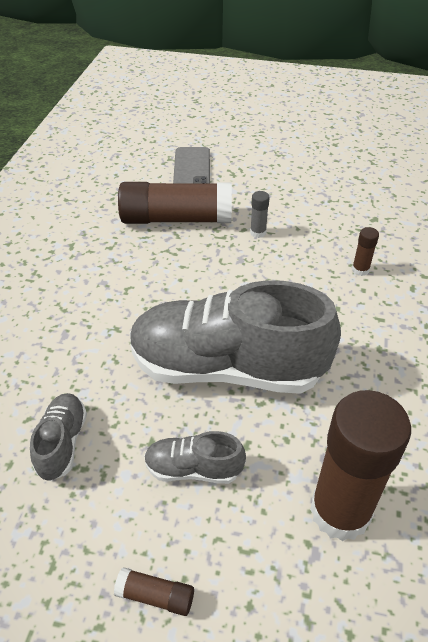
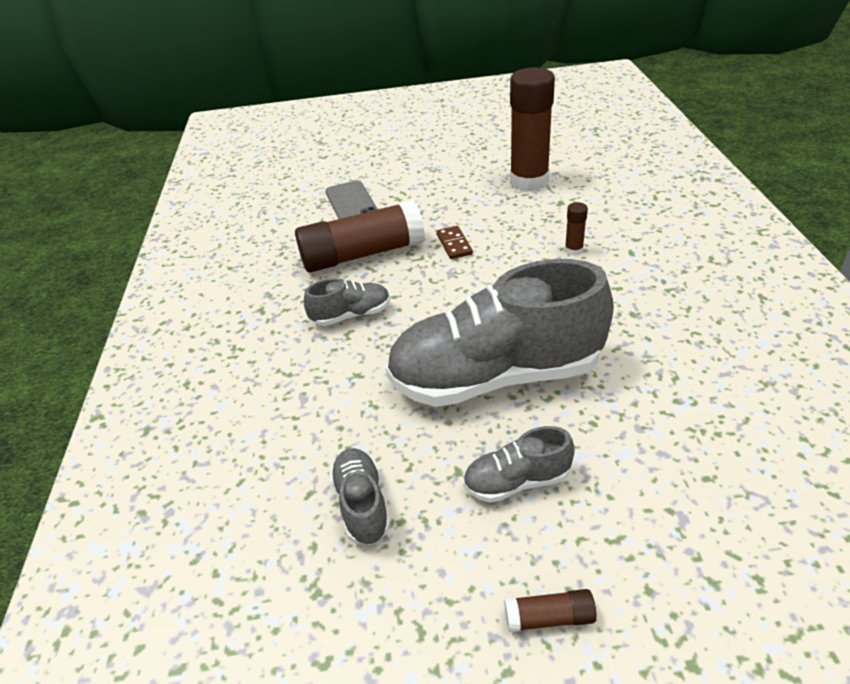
camera: 15 degrees left, 5 degrees down
grey glue stick [250,191,270,238] -> brown domino [437,226,473,259]
brown glue stick [310,390,411,541] -> brown glue stick moved to [510,67,555,191]
none -> grey shoe [304,278,390,326]

